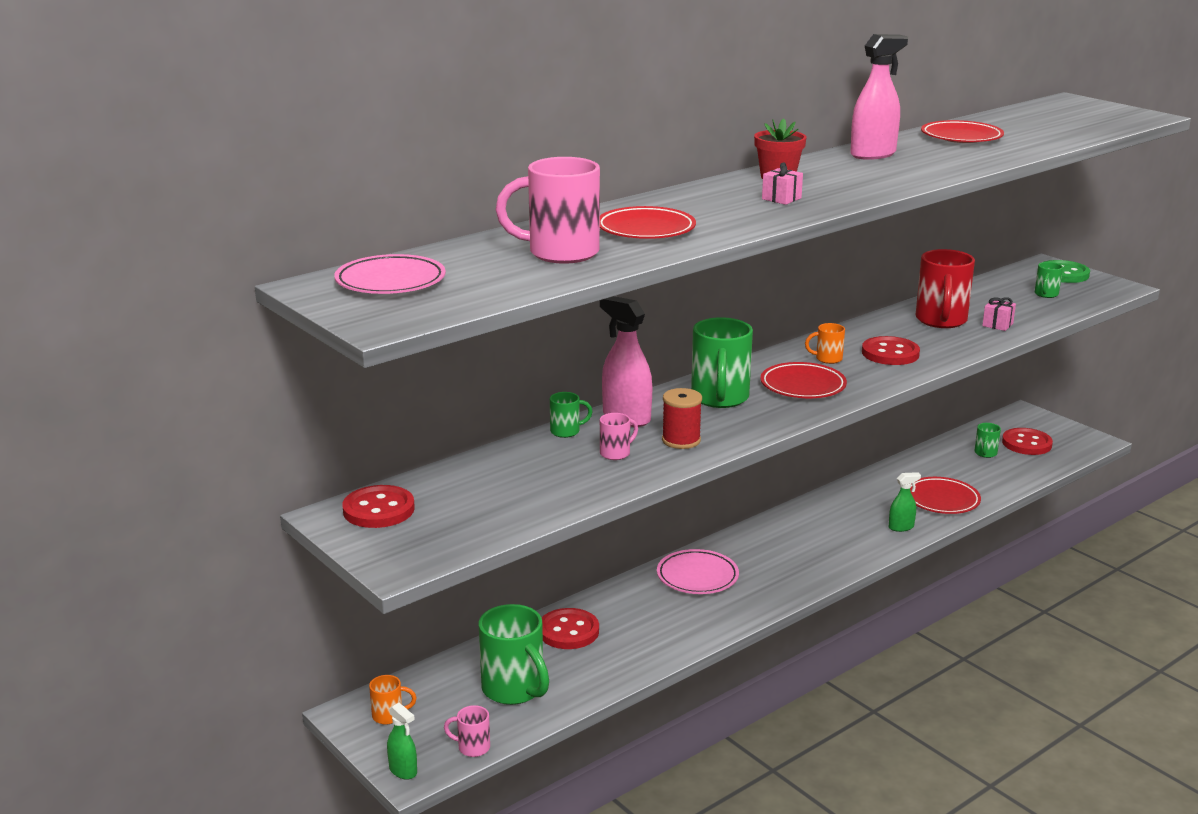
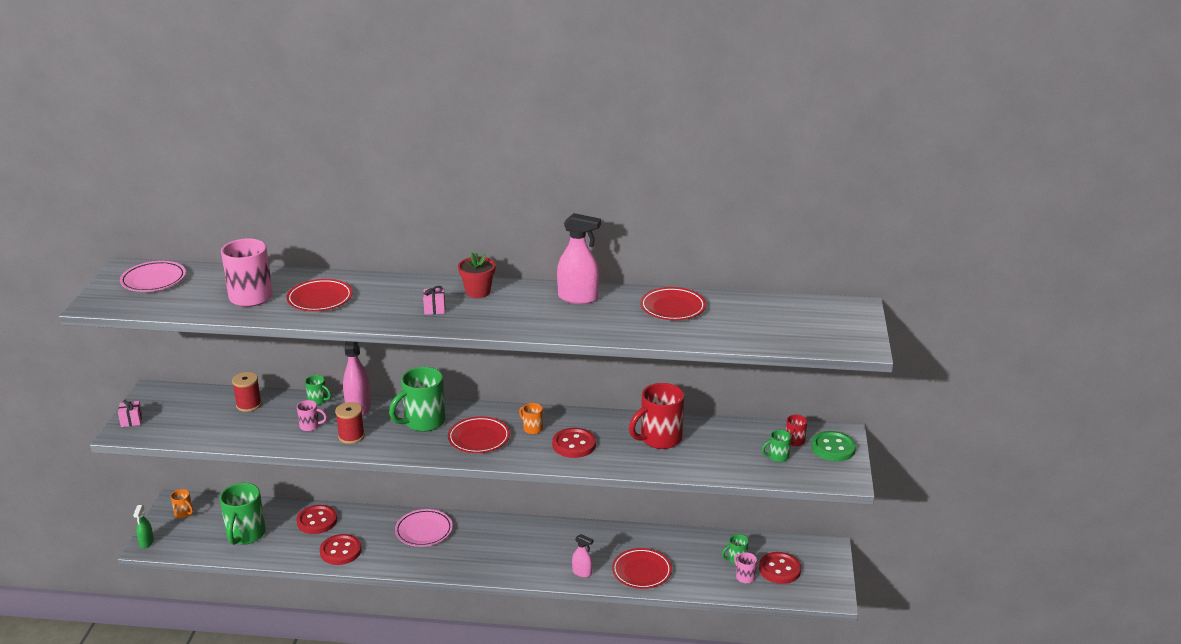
camera: 45 degrees right, 5 degrees up
red button [342,485,415,528] -> red button moved to [320,534,362,565]
pink mug [444,705,490,757] -> pink mug moved to [734,552,757,583]
green spray bottle [889,472,921,532] -> pink spray bottle [572,534,593,577]
pink gift [982,297,1016,331] -> pink gift moved to [118,400,142,427]
none -> red spool [232,372,262,412]
none -> red mug [786,415,807,446]

